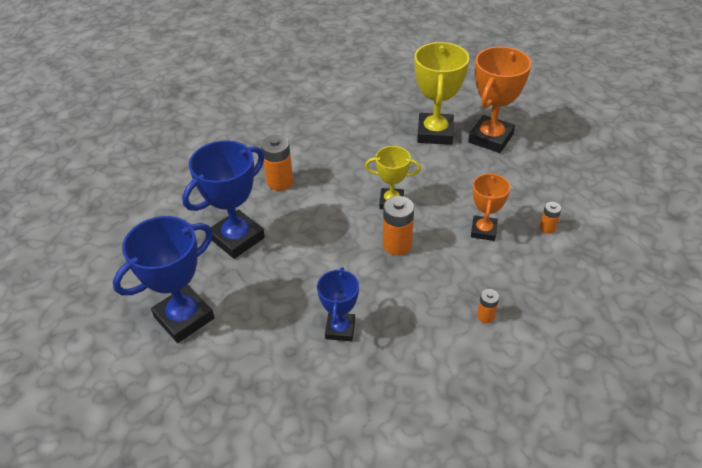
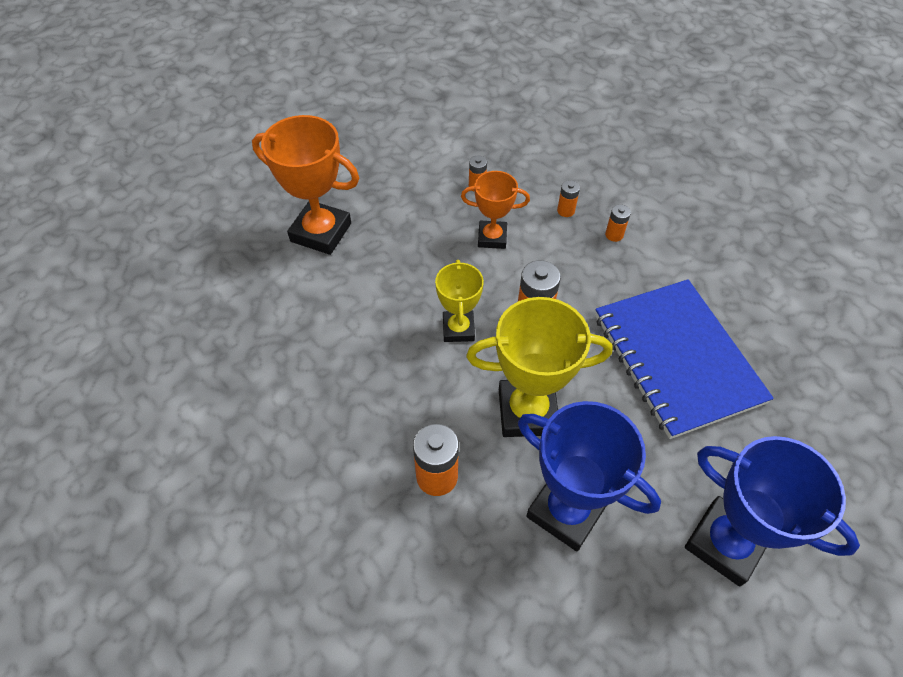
camera: 100 degrees left, 10 degrees up
blue trophy [317,267,359,341] -> blue notebook [595,279,774,439]
yellow trophy [414,42,469,145] -> yellow trophy moved to [466,297,613,437]
none -> orange battery [557,180,580,217]

